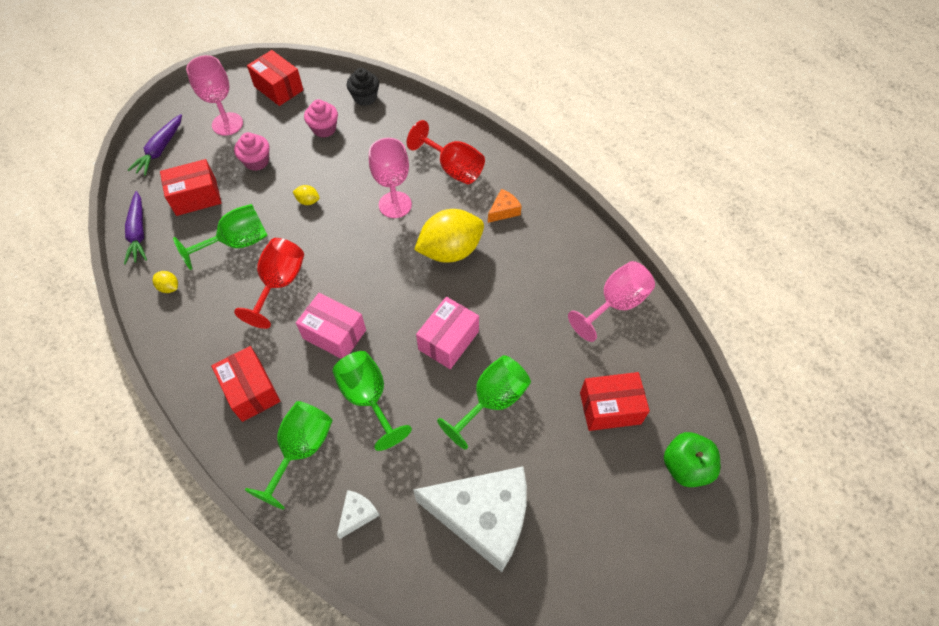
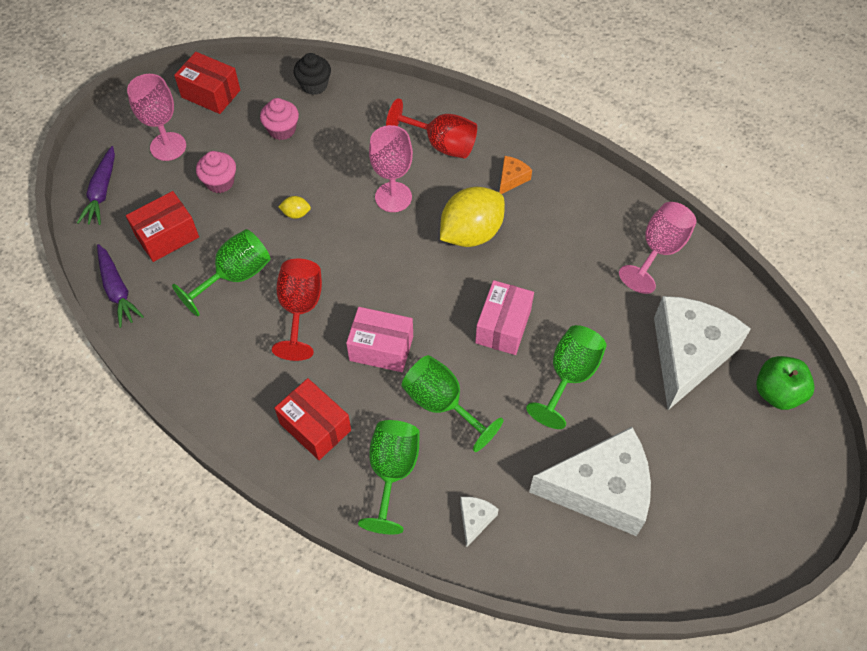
camera: 15 degrees left, 0 degrees up
yellow lemon [153,271,178,293] -> none
red box [580,372,650,431] -> white cheese [654,296,751,410]

